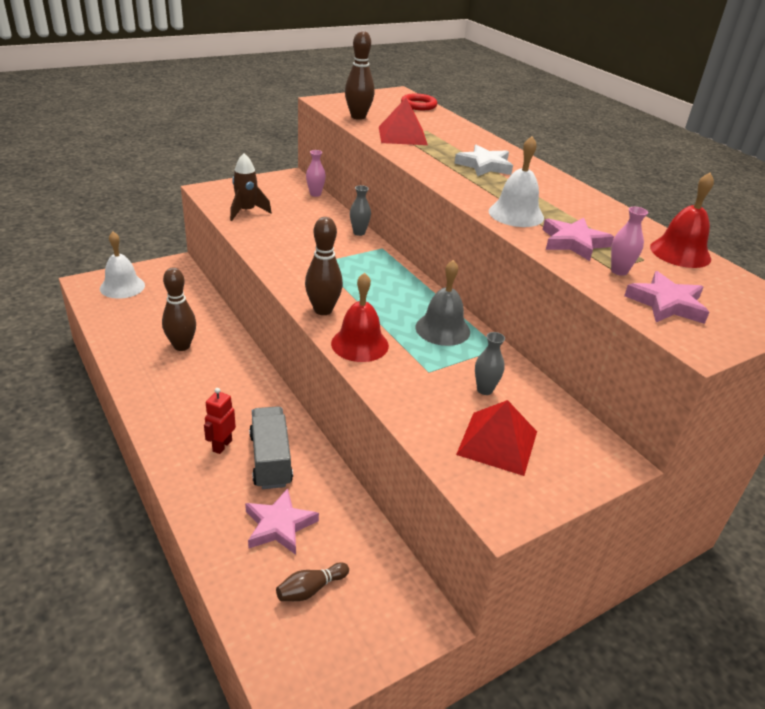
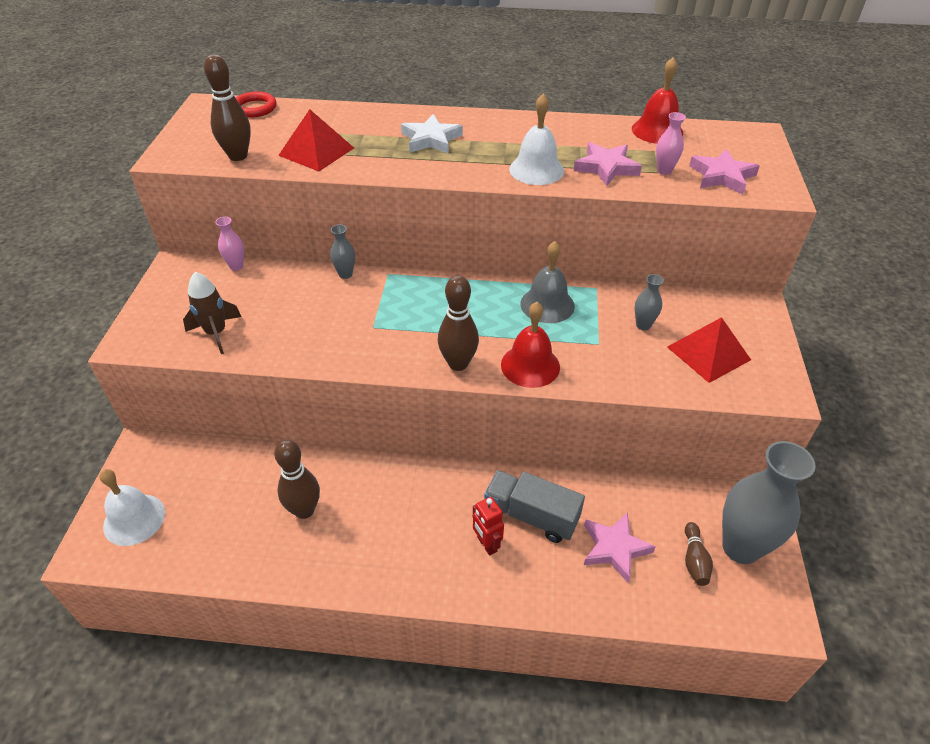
camera: 50 degrees left, 10 degrees up
none -> grey vase [722,441,816,564]

